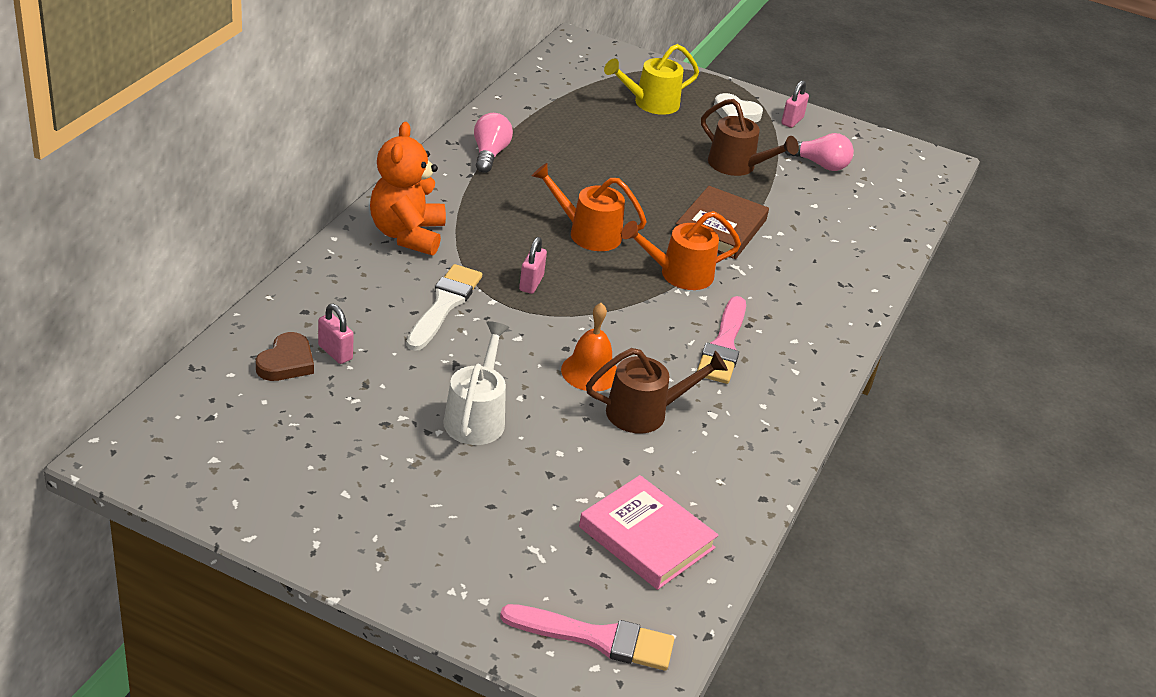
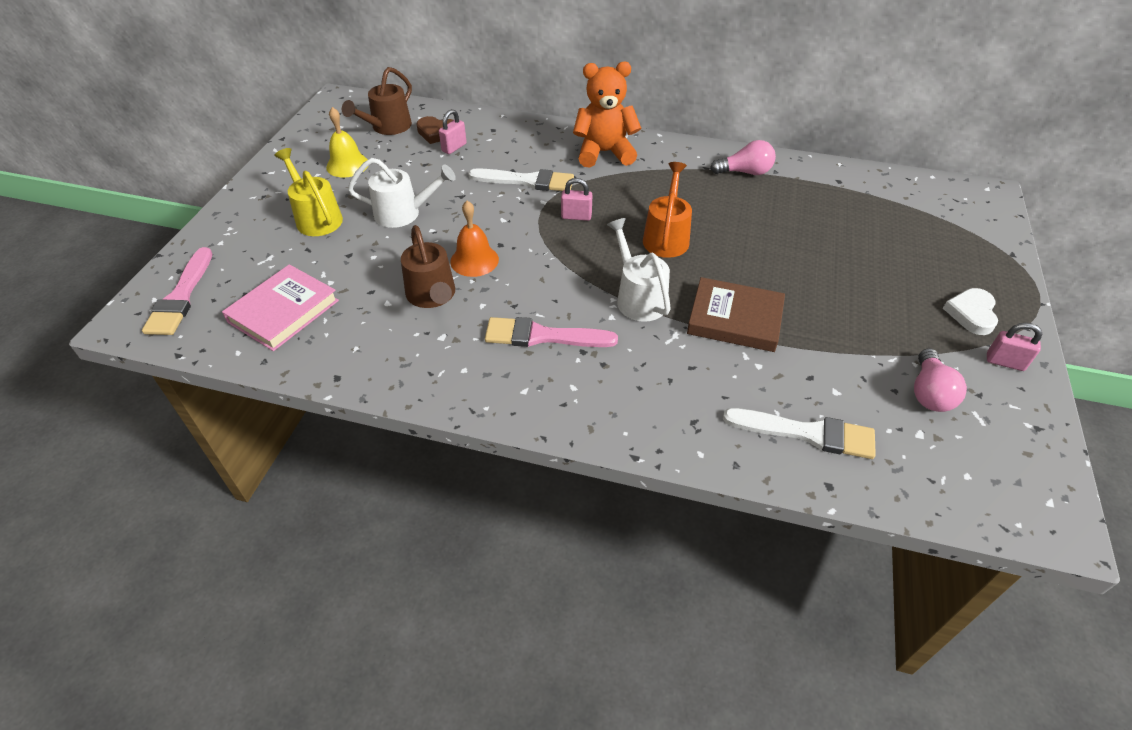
camera: 85 degrees right, 10 degrees up
yellow watering can [604,44,699,115] -> yellow watering can moved to [274,148,343,236]
orange watering can [621,211,741,290] -> white watering can [607,218,671,322]
brown watering can [701,99,799,176] -> brown watering can moved to [342,67,412,135]
none -> yellow bell [326,107,368,178]
none -> white brush [723,408,876,459]

